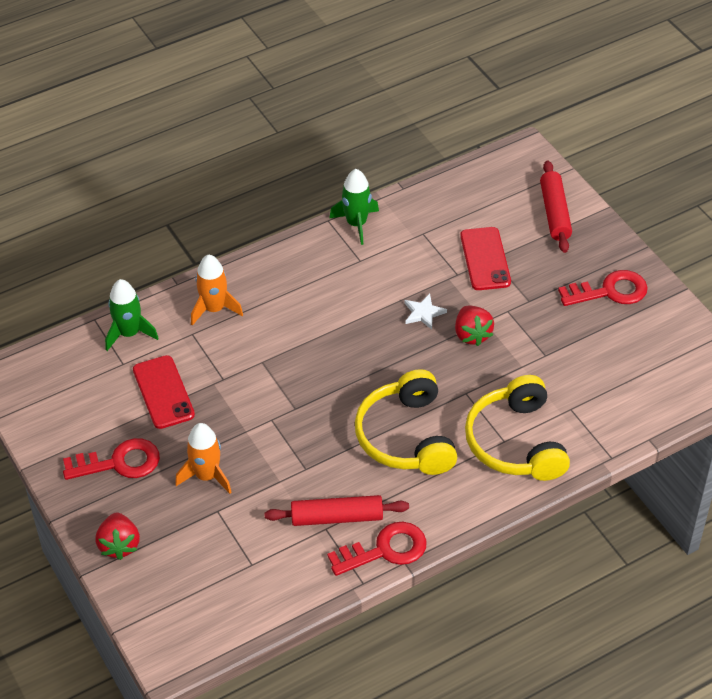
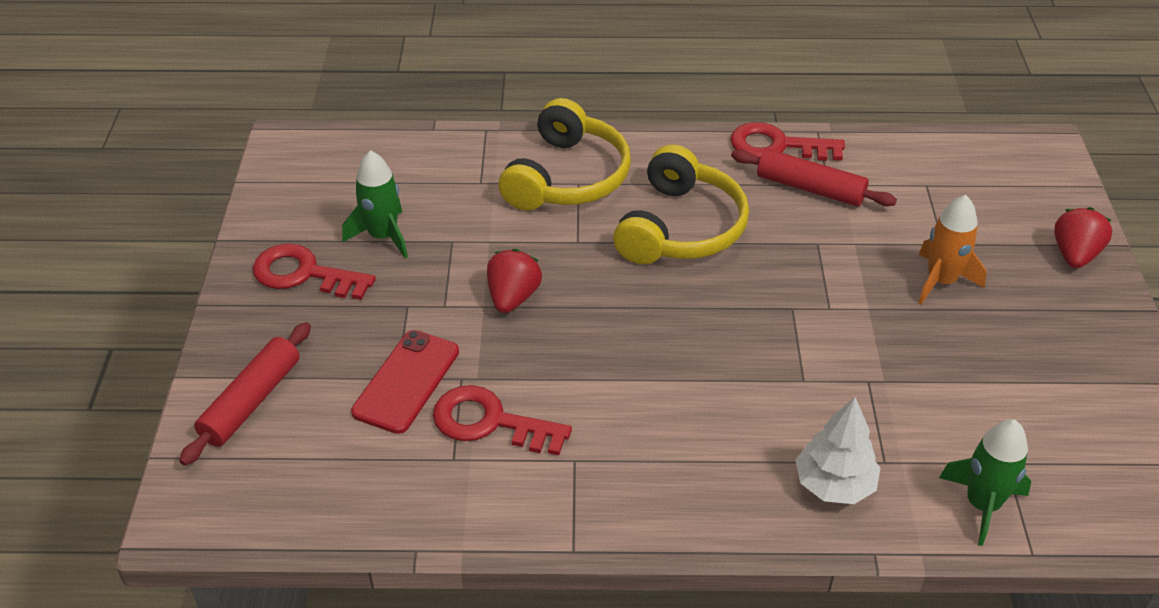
camera: 150 degrees left, 5 degrees down
red key [63,438,160,480] -> red key moved to [433,385,572,455]
red phone [133,355,195,429] -> none
orange rocket [191,254,243,326] -> white tree [795,397,880,504]
green rocket [329,169,379,245] -> green rocket moved to [342,150,408,258]
white star [404,294,447,330] -> none

